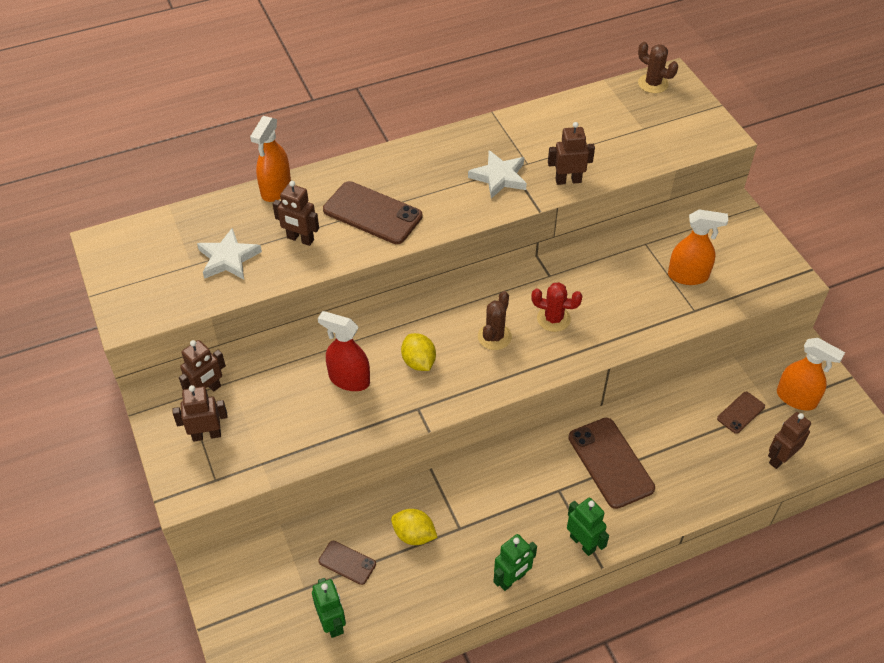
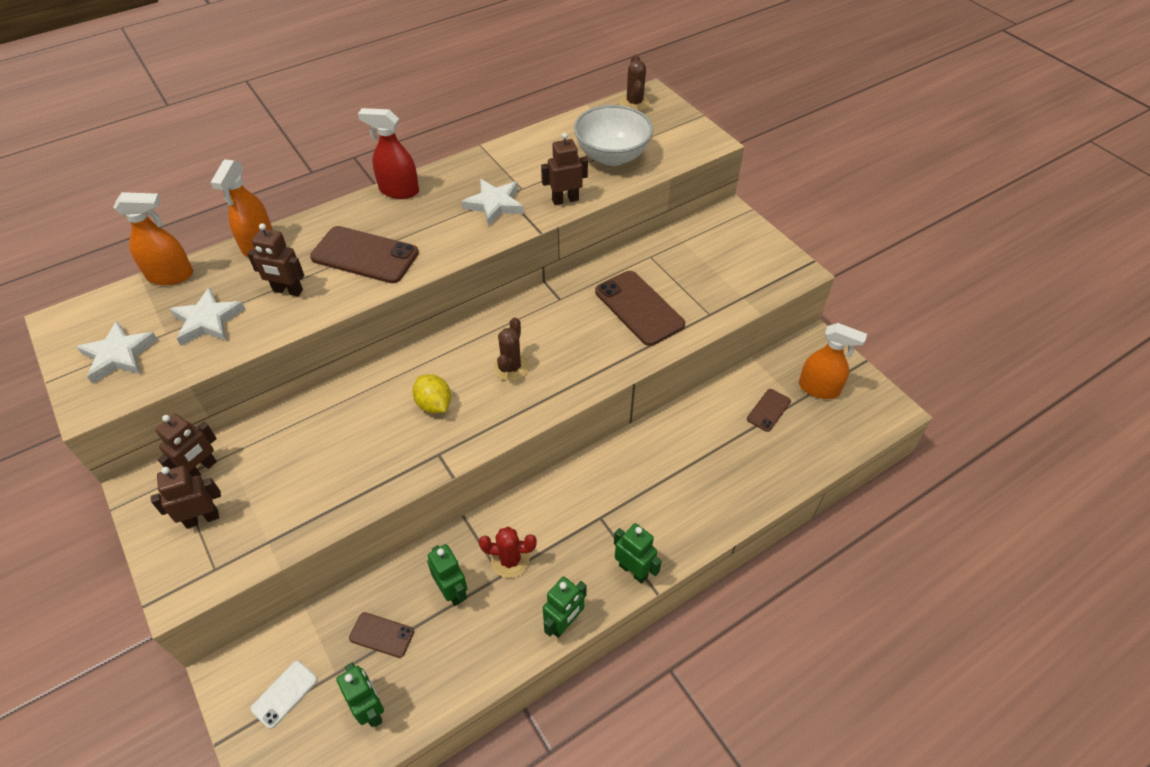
camera: 10 degrees left, 0 degrees up
red spray bottle [318,311,370,391] -> red spray bottle moved to [358,108,419,199]
yellow lemon [391,509,438,545] -> green robot [427,544,467,606]
red cactus [531,282,582,332] -> red cactus moved to [479,527,537,578]
brown phone [568,418,655,509] -> brown phone moved to [595,271,685,346]
brown cactus [638,42,678,93] -> brown cactus turned 60 degrees clockwise [620,55,650,111]
orange spray bottle [668,209,728,285] -> orange spray bottle moved to [113,192,193,285]
brown robot [768,412,811,469] -> none
none -> white star [77,321,158,384]
none -> white phone [250,661,318,729]
none -> white bowl [574,105,653,166]

